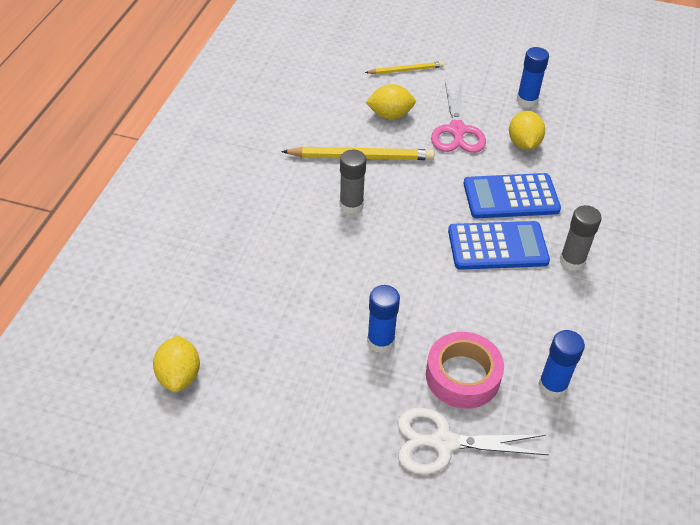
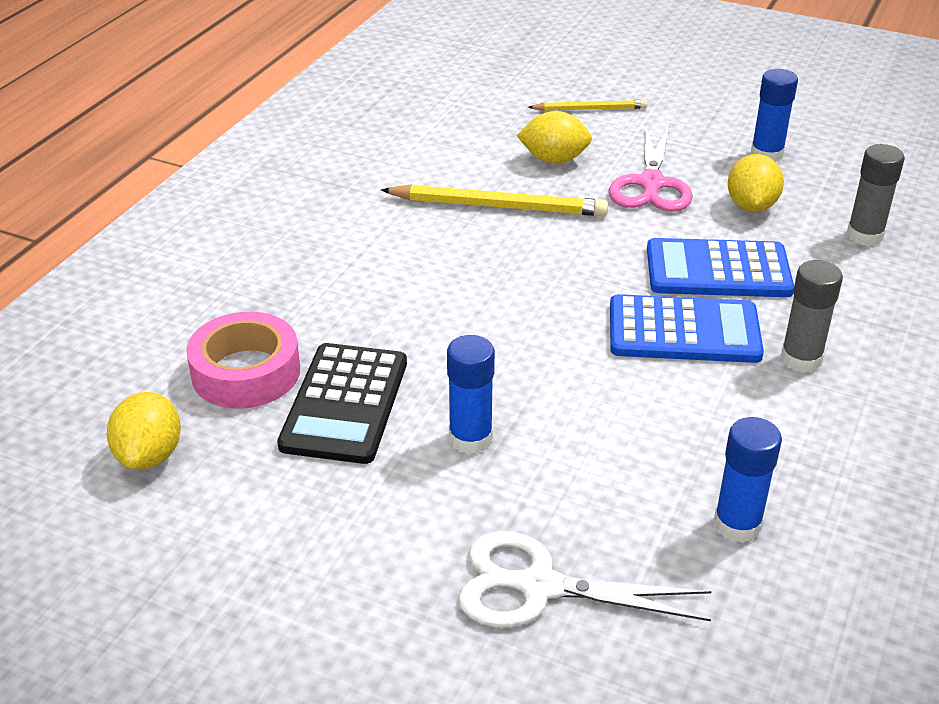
camera: 10 degrees right, 10 degrees down
grey glue stick [339,150,366,214] -> grey glue stick moved to [847,144,905,246]
pink tape [426,332,504,409] -> pink tape moved to [186,312,300,409]
none -> black calculator [277,343,407,464]

